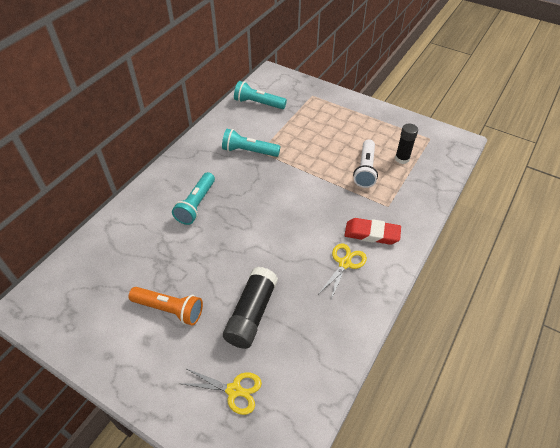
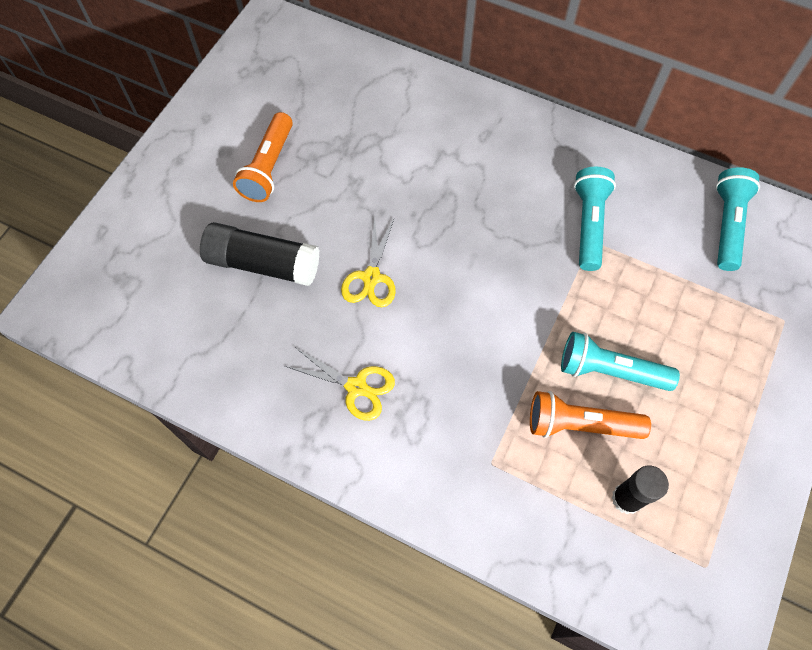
camera: 85 degrees right, 15 degrees up
turquoise flashlight [172,172,215,225] -> turquoise flashlight moved to [561,332,680,391]
yellow scissors [183,368,262,415] -> yellow scissors moved to [341,218,396,307]
red eraser [344,218,401,245] -> none
white flashlight [353,139,378,188] -> orange flashlight [530,391,651,439]

